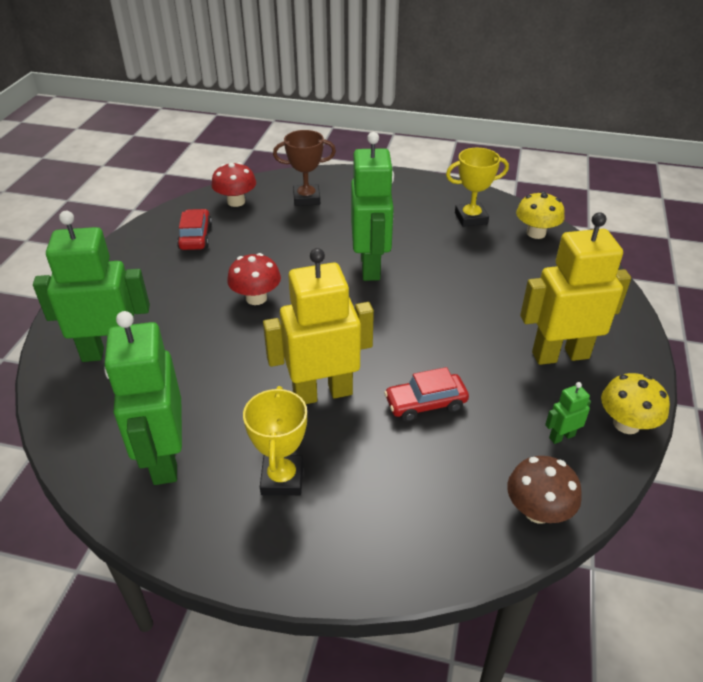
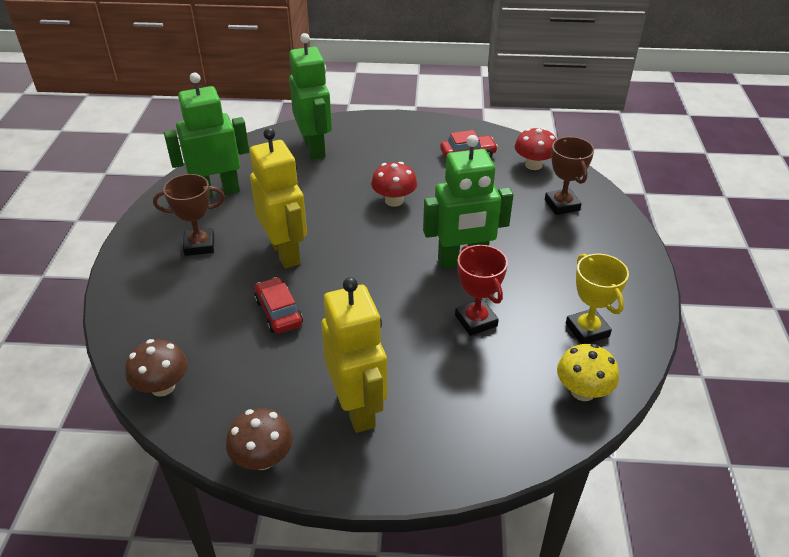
camera: 80 degrees right, 0 degrees up
yellow trophy [243,386,307,495] -> brown trophy [153,174,225,256]
green robot [545,382,591,444] -> none
yellow mushroom [601,373,670,434] -> brown mushroom [226,408,293,470]
none -> red trophy [455,245,508,336]

